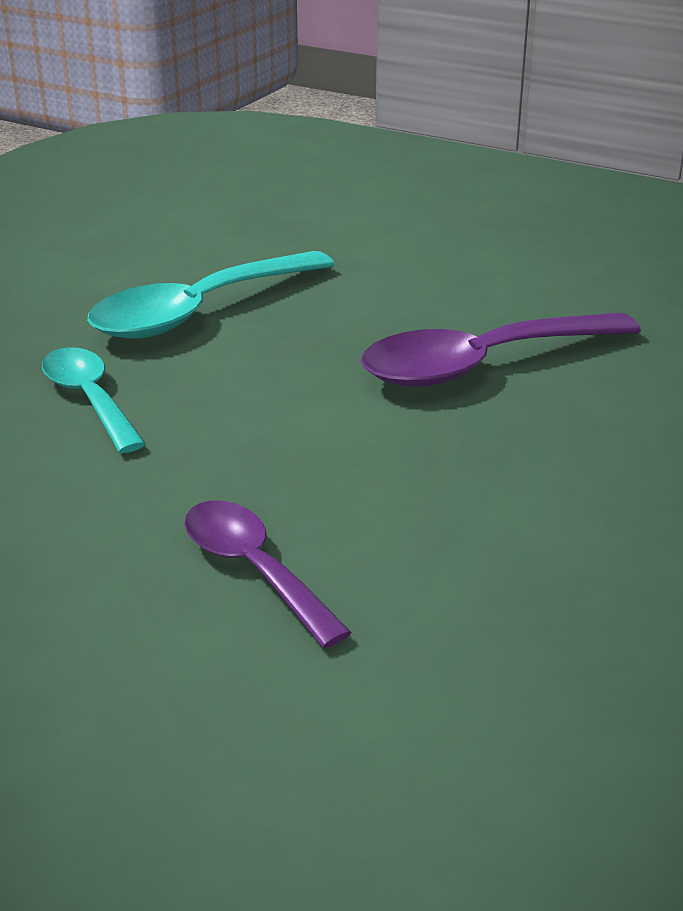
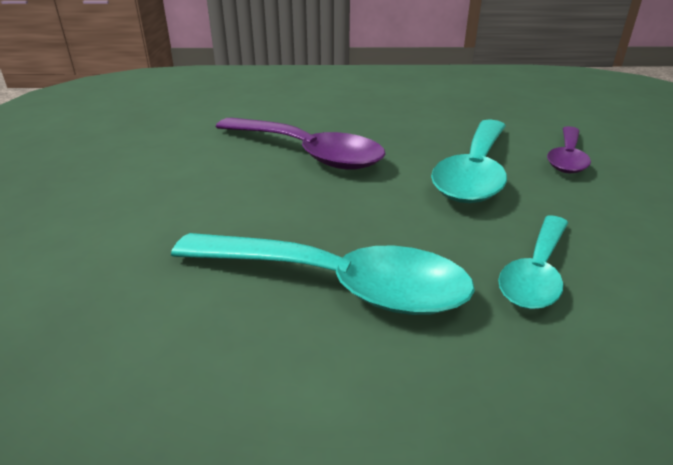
camera: 120 degrees left, 0 degrees up
none -> turquoise spoon [431,119,507,203]

